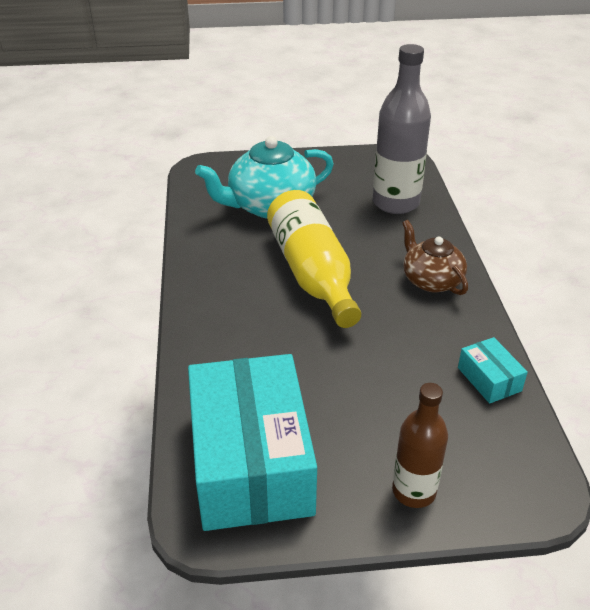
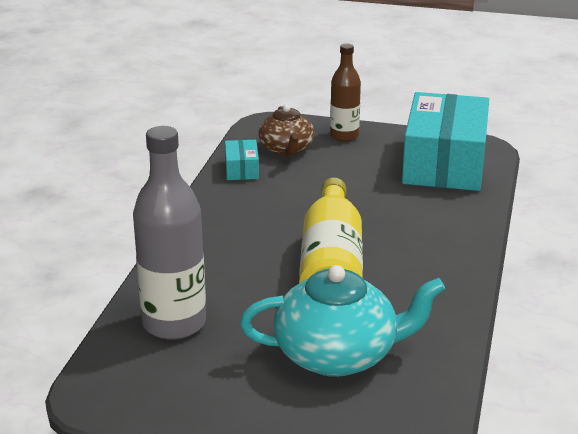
camera: 160 degrees left, 10 degrees down
brown teapot [402,220,468,295] -> brown teapot moved to [259,104,315,156]

